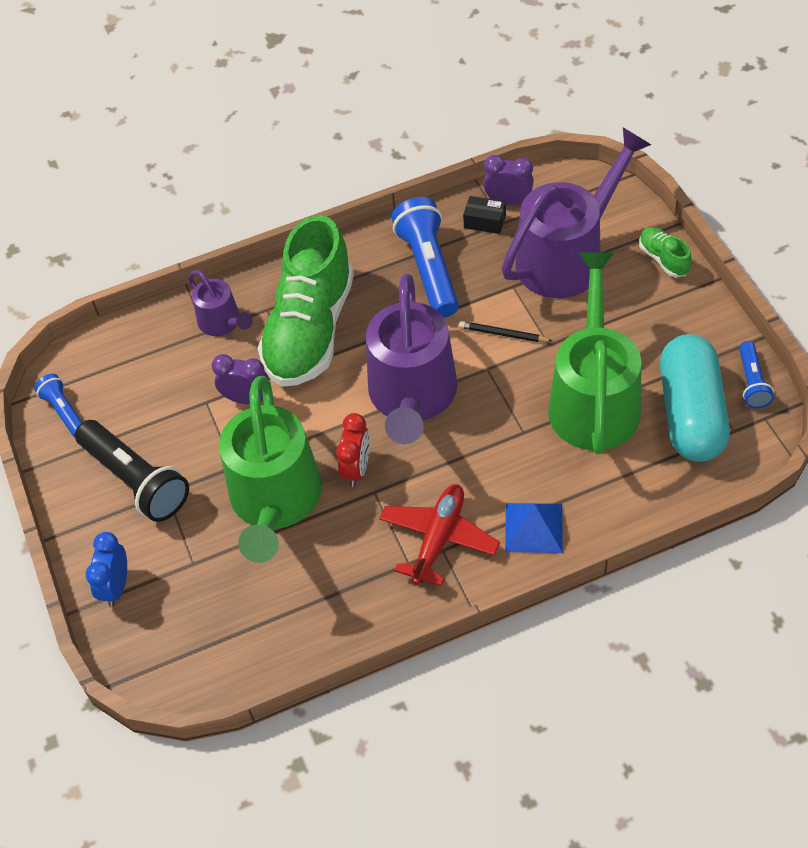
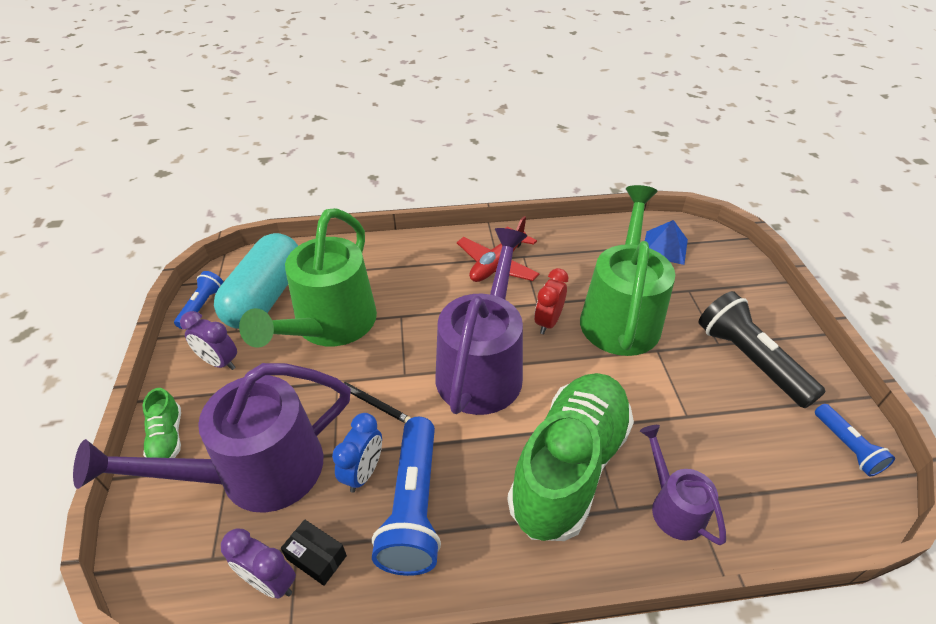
camera: 170 degrees left, 10 degrees down
blue clock [85,532,127,607] -> blue clock moved to [332,413,382,493]
purple clock [212,354,269,405] -> purple clock moved to [180,311,237,370]
blue pyramid [505,503,563,553] -> blue pyramid moved to [645,220,688,265]

